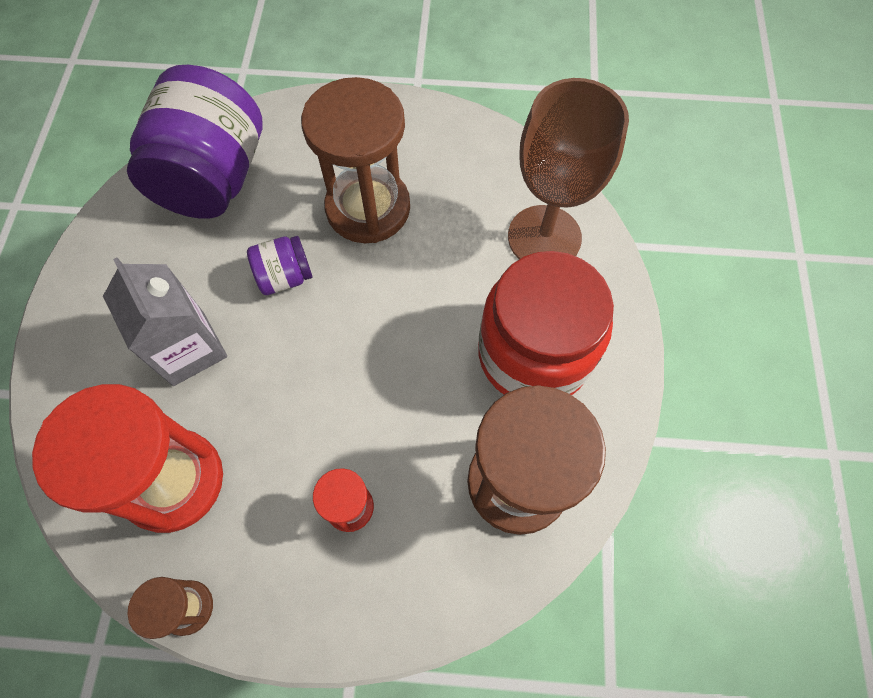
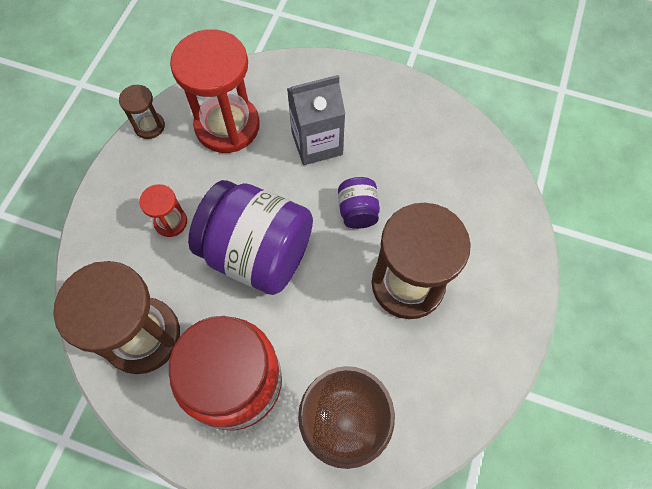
camera: 105 degrees right, 0 degrees up
purple jar [127,65,263,219] -> purple jar moved to [188,180,313,295]

